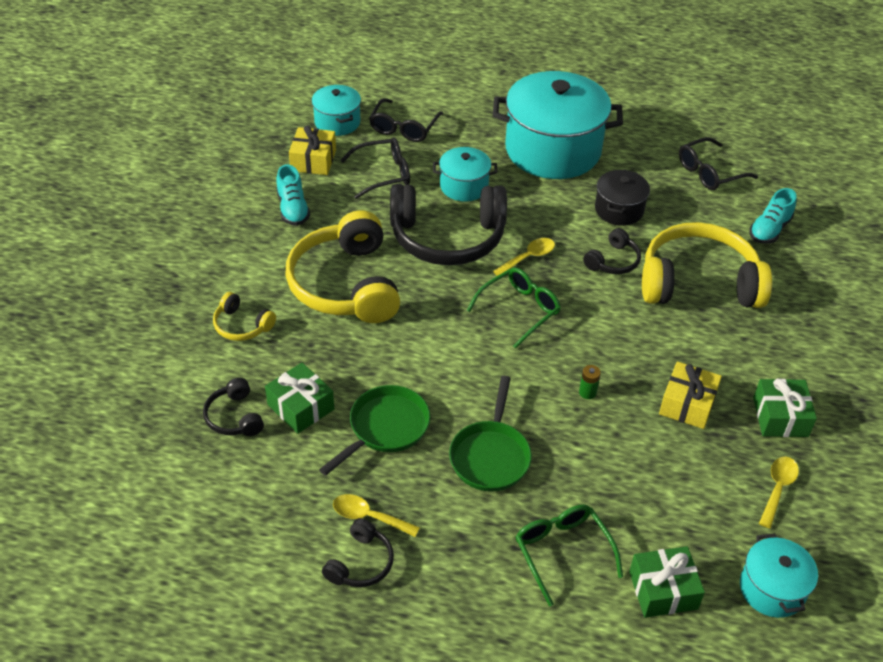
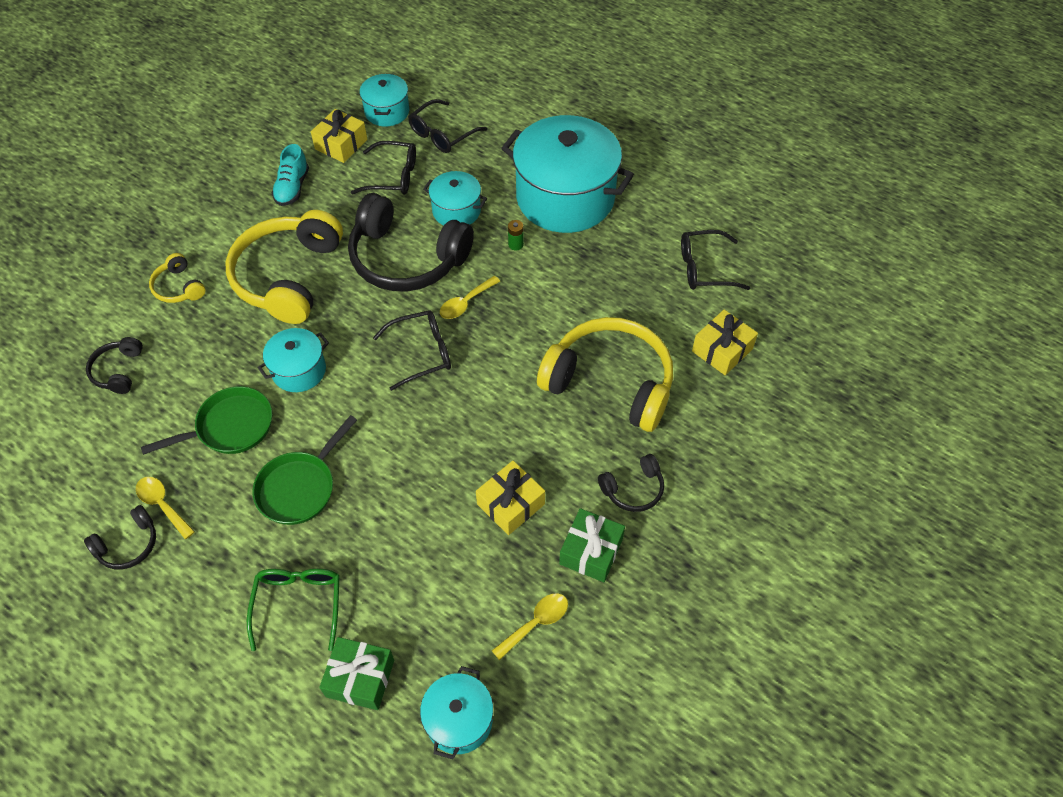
camera: 25 degrees right, 10 degrees up
green gift [265,363,334,434] -> none
green glasses [467,267,561,349] -> black glasses [373,310,451,391]
yellow spoon [493,238,555,276] -> yellow spoon turned 150 degrees clockwise [440,276,500,319]
green battery [579,365,601,399] -> green battery moved to [508,220,524,250]
black headphones [583,228,641,274] -> black headphones moved to [598,454,664,512]
black pot [595,170,650,226] -> none
turquoise shoe [749,188,797,244] -> yellow gift [692,309,758,375]
none -> turquoise pot [258,328,329,392]

